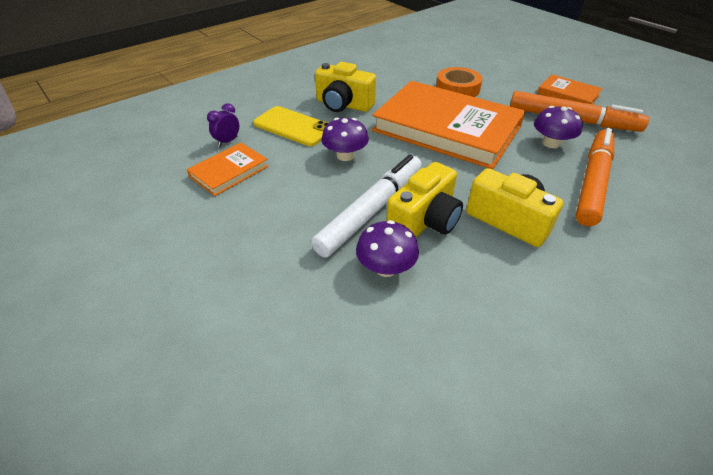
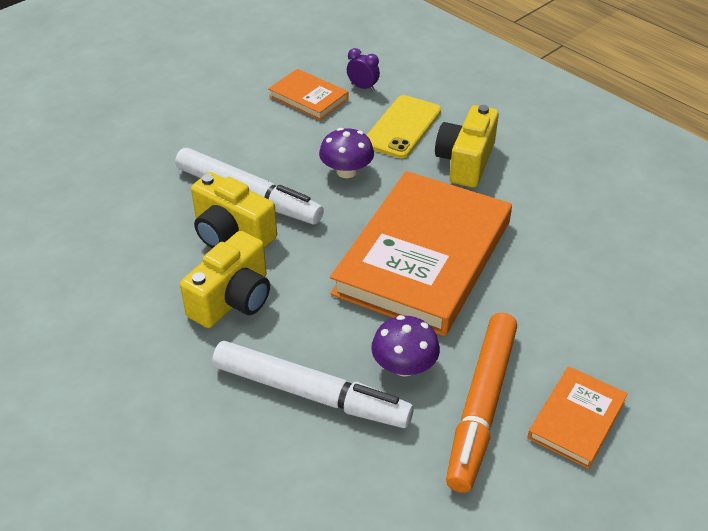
camera: 85 degrees right, 0 degrees up
purple mushroom [356,220,419,277] -> none
orange tape [436,67,482,97] -> none
orange marker [576,128,614,226] -> white marker [212,341,414,428]

